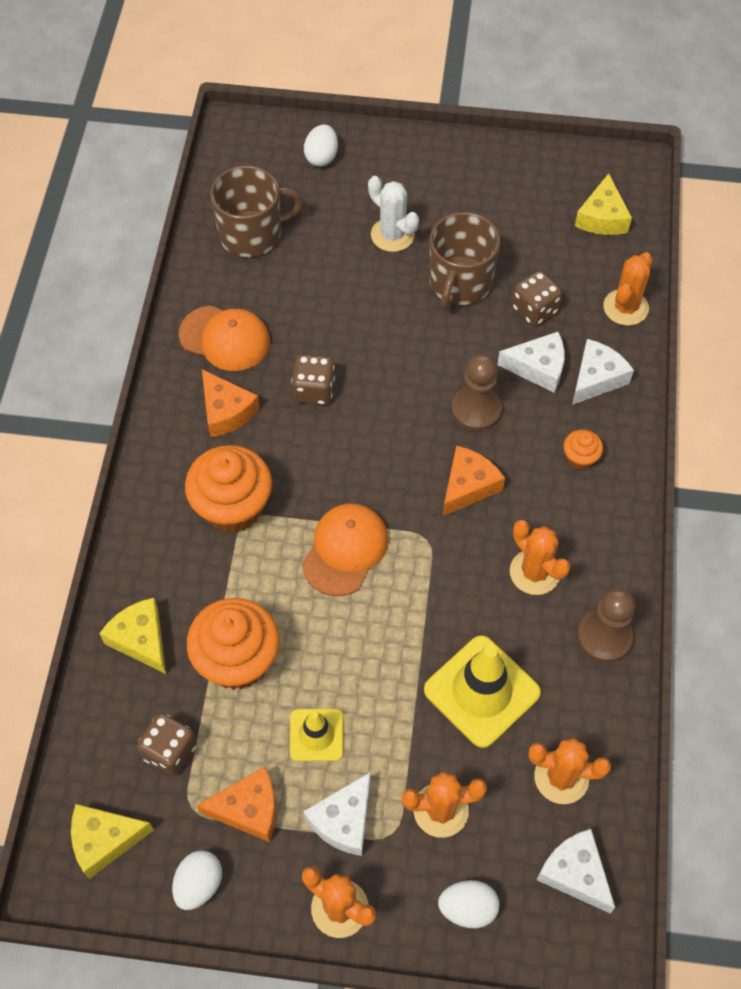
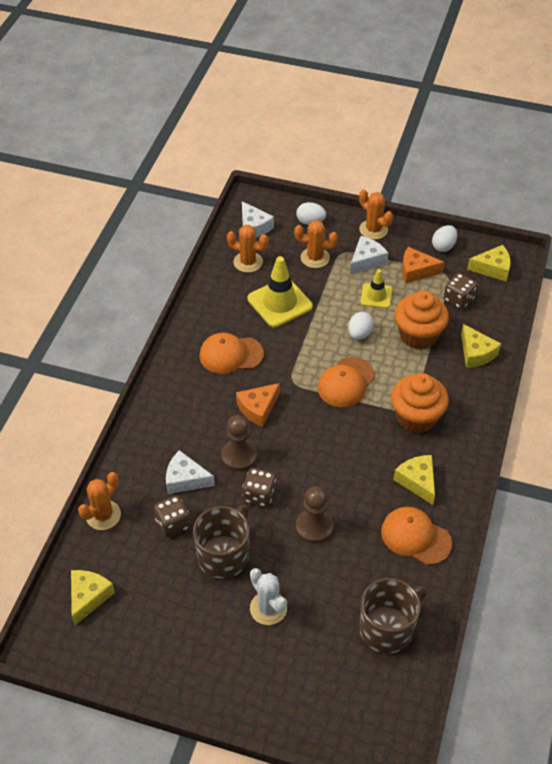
camera: 170 degrees left, 10 degrees down
orange cheese [202,369,260,437] -> yellow cheese [393,455,435,505]
brown mug [210,166,303,257] -> brown mug turned 150 degrees clockwise [360,578,427,654]
brown dice [291,355,335,405] -> brown dice moved to [242,468,276,507]
white egg [304,124,338,167] -> white egg moved to [348,312,374,340]
orange cactus [510,520,571,595] -> orange cap [199,333,264,374]
orange cupcake [563,430,603,470] -> none
white cheese [572,339,634,405] -> none
brown pawn [577,588,635,663] -> brown pawn moved to [296,486,333,544]

